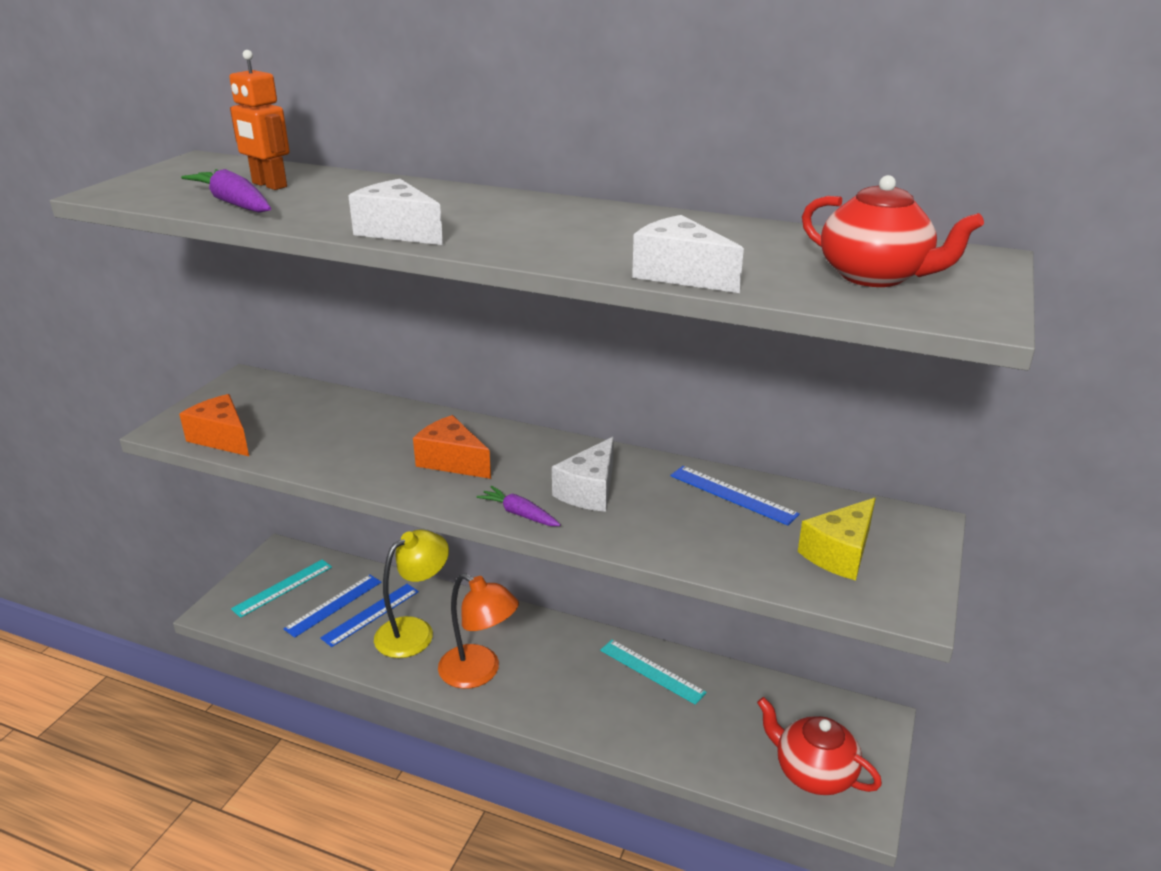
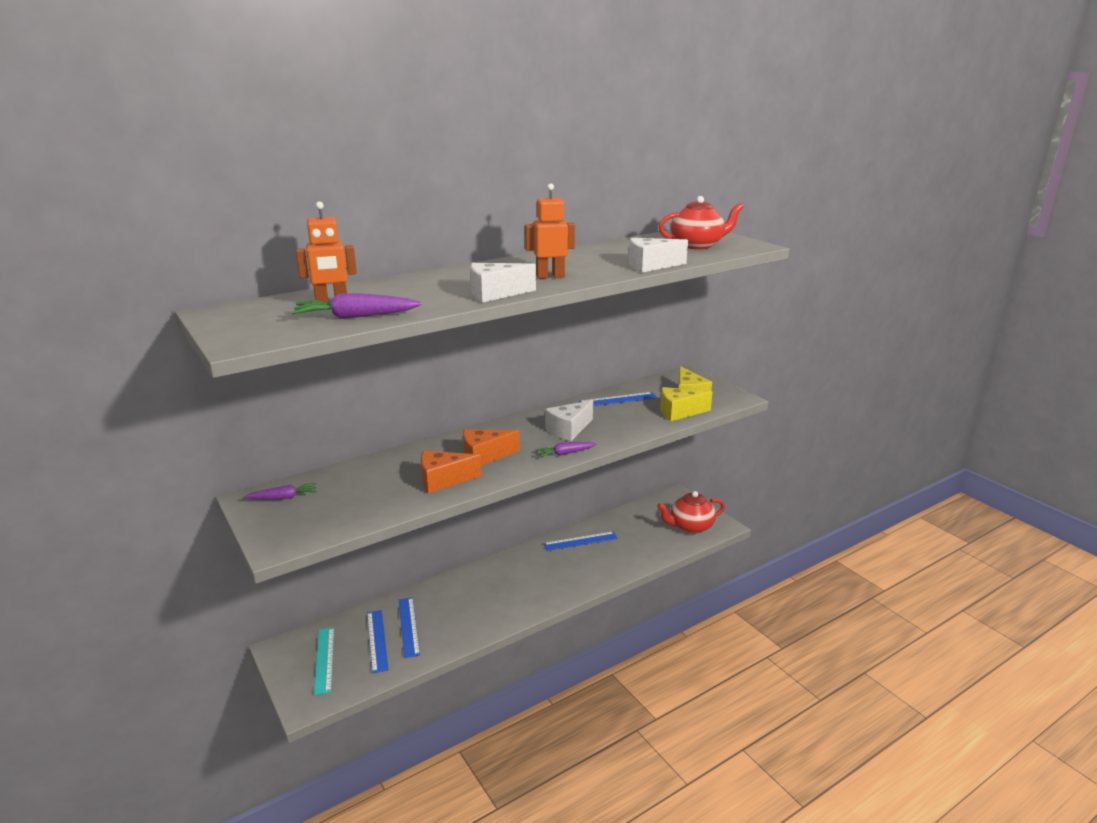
camera: 55 degrees left, 5 degrees down
orange cheese [179,394,249,456] -> orange cheese moved to [421,451,482,493]
yellow lamp [374,530,449,658] -> none
orange lamp [438,573,519,689] -> none
white cheese [552,437,614,512] -> white cheese turned 75 degrees clockwise [545,400,593,441]
turquoise ruler [600,640,707,705] -> blue ruler [544,531,618,551]
none -> purple carrot [244,483,317,500]
none -> orange robot [525,183,575,279]
none -> yellow cheese [660,387,713,421]

